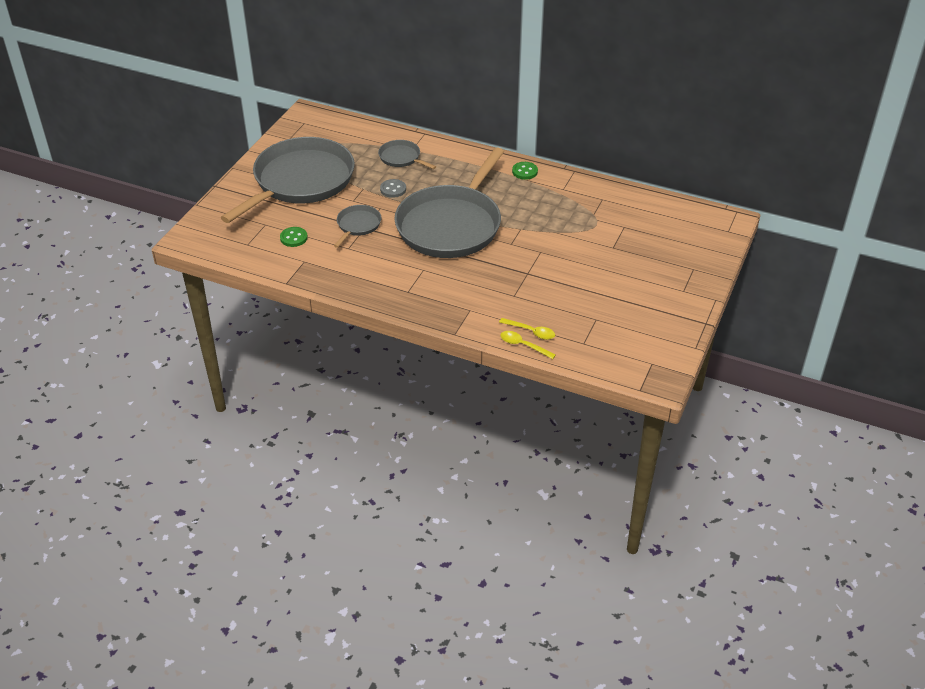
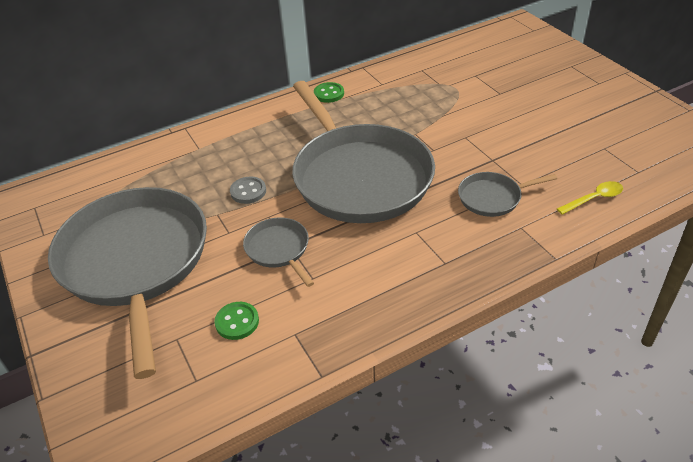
camera: 50 degrees left, 0 degrees up
grey pan [378,140,436,169] -> grey pan moved to [458,172,557,217]
yellow spoon [500,331,556,359] -> none

